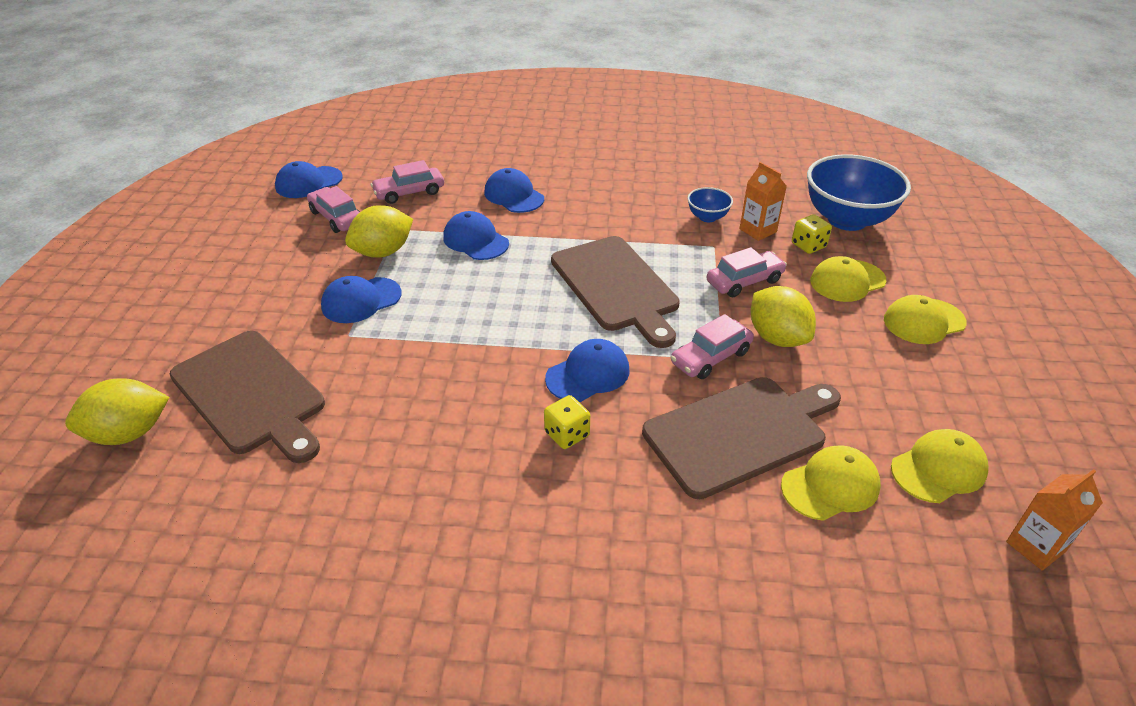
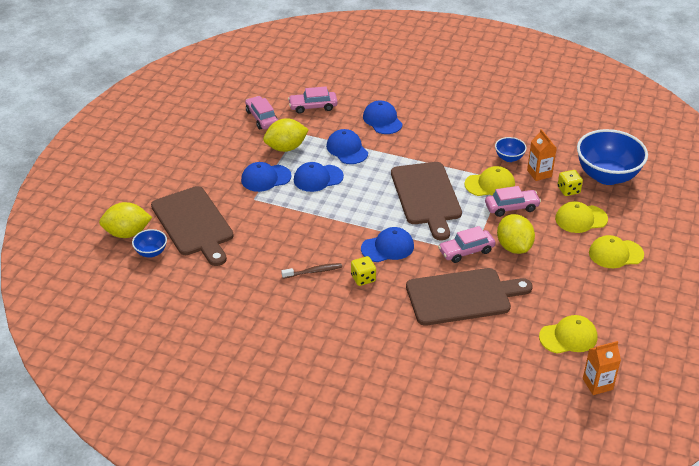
camera: 15 degrees right, 0 degrees up
blue cap [275,161,343,198] -> blue cap moved to [294,162,344,192]
yellow cap [781,445,881,521] -> yellow cap moved to [465,166,515,196]
none -> blue bowl [132,229,167,258]
none -> brown toothbrush [281,263,342,279]

